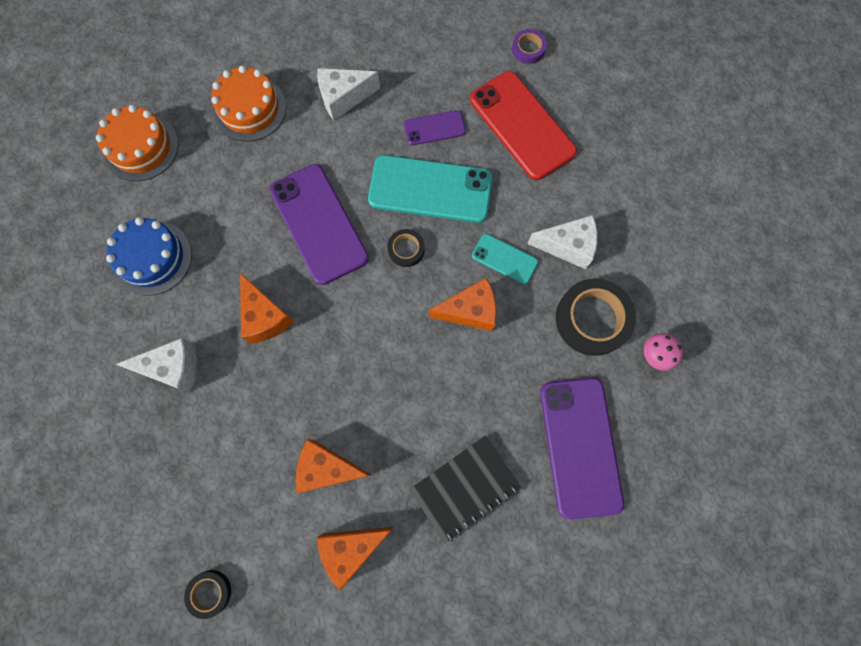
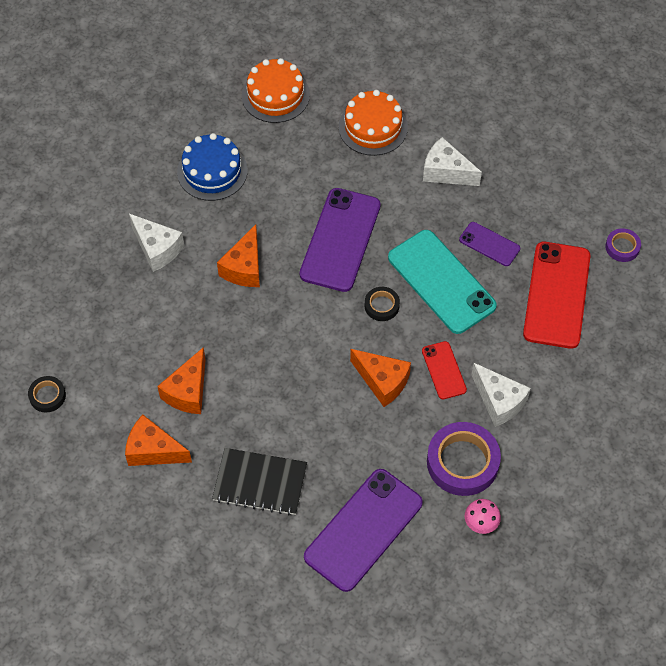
camera: 45 degrees right, 15 degrees down
orange cheese [296,439,371,493] -> orange cheese turned 120 degrees counterclockwise [157,347,206,414]
turquoise phone [472,234,538,284] -> red phone [422,341,467,399]
black tape [556,278,636,356] -> purple tape [427,422,501,496]

